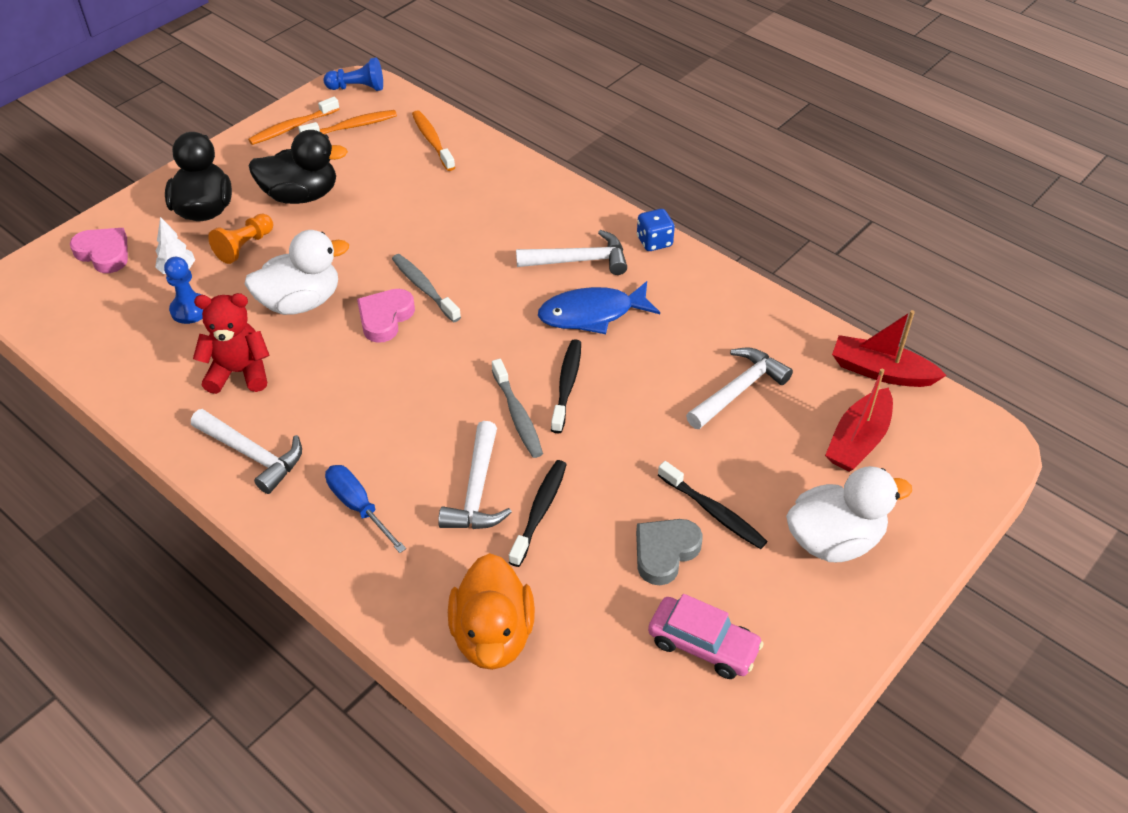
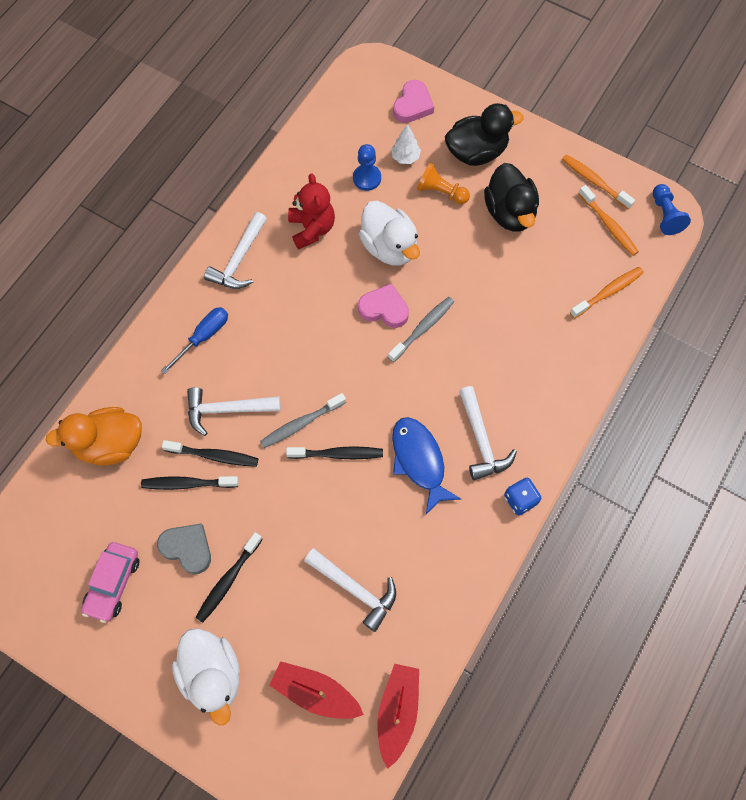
camera: 80 degrees right, 20 degrees up
none -> black toothbrush [141,476,239,490]

